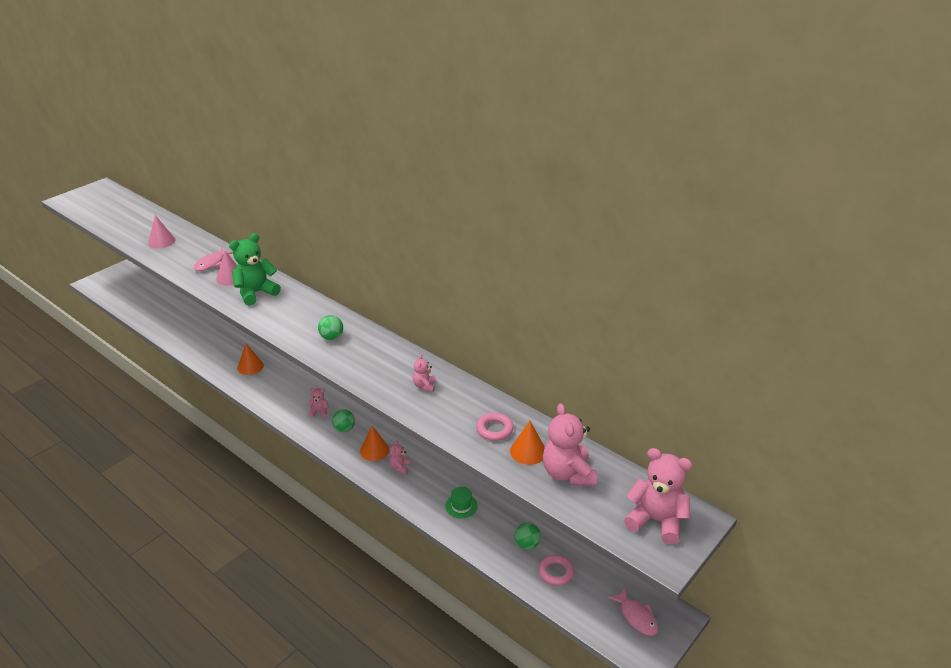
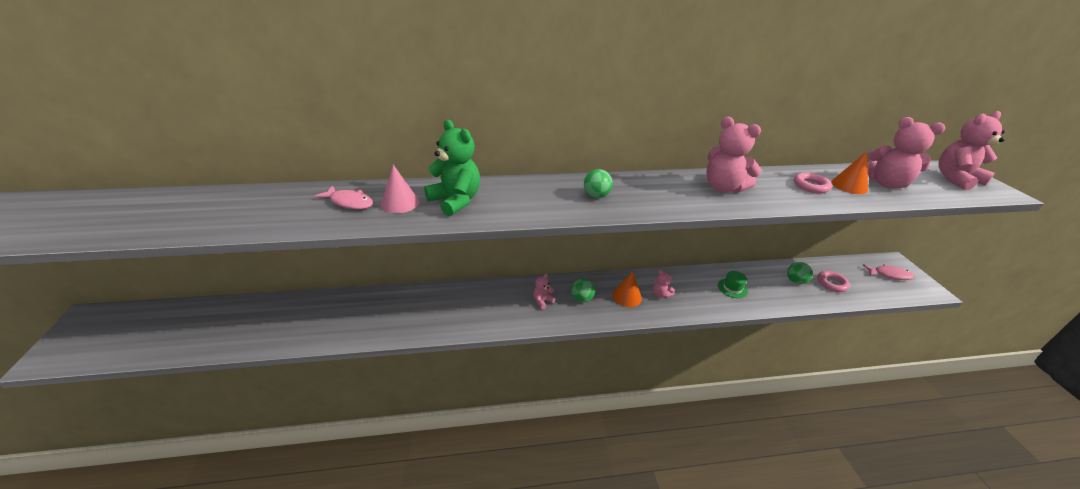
camera: 50 degrees left, 0 degrees up
pink cone [148,215,176,248] -> none
pink fish [194,248,233,271] -> pink fish turned 45 degrees counterclockwise [314,185,373,209]
green teddy bear [229,233,281,306] -> green teddy bear turned 135 degrees clockwise [424,120,480,216]
orange cone [237,344,264,375] -> none
pink teddy bear [413,354,436,392] -> pink teddy bear [706,117,761,193], size x2.05

